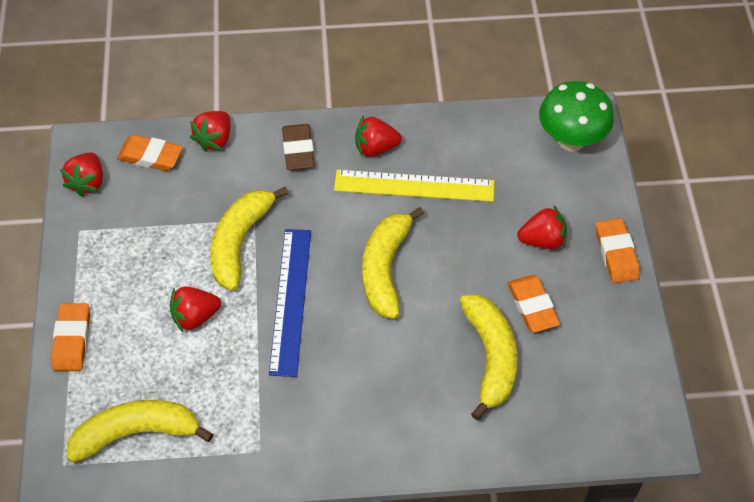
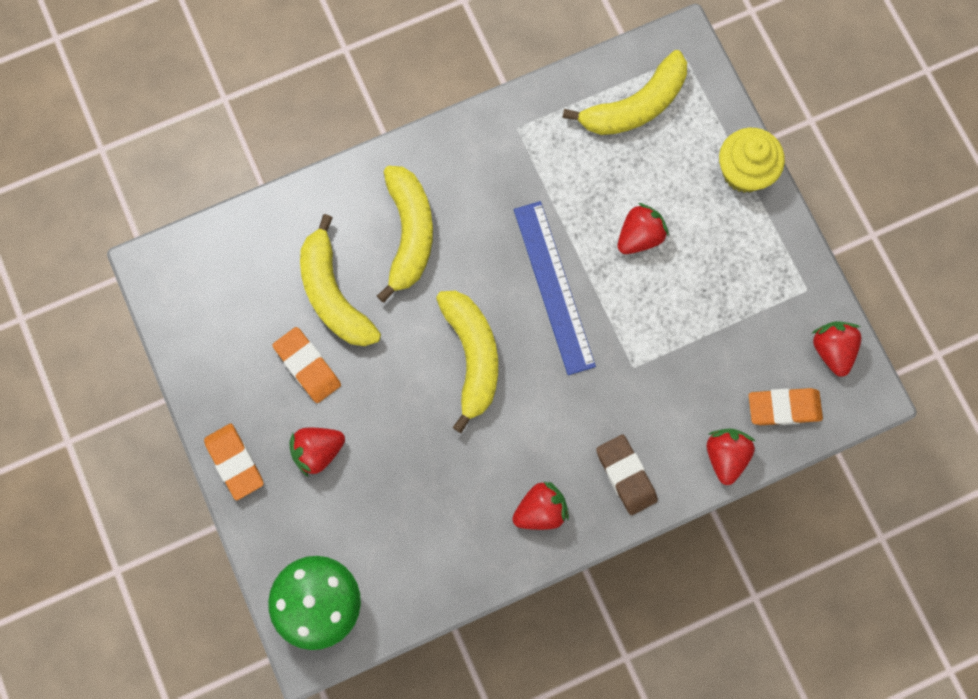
camera: 160 degrees right, 20 degrees up
orange eraser [51,303,90,371] -> yellow cupcake [719,128,785,193]
yellow banana [210,186,289,291] -> yellow banana moved to [377,166,433,303]
yellow ruler [334,170,494,202] -> none

